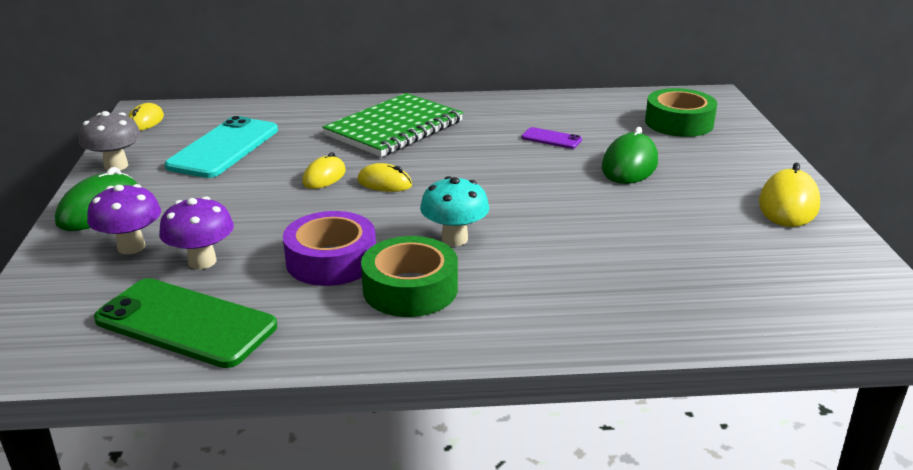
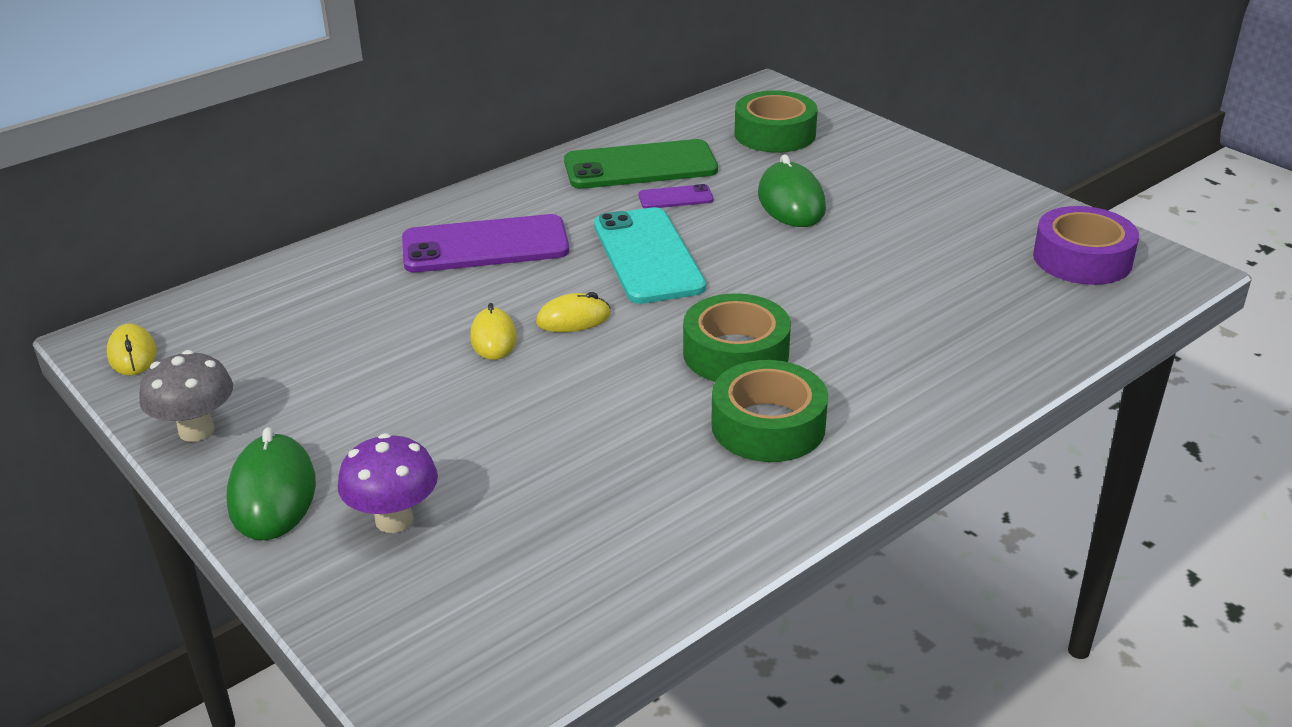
camera: 35 degrees left, 5 degrees up
green phone [94,278,277,368] -> green phone moved to [564,139,718,189]
purple mushroom [159,196,234,269] -> none
turquoise phone [165,116,278,178] -> turquoise phone moved to [594,207,706,304]
purple tape [283,211,376,286] -> purple tape moved to [1033,206,1139,285]
green notebook [322,93,463,157] -> purple phone [402,214,569,272]
turquoise mushroom [420,176,489,246] -> green tape [683,293,791,382]
yellow mouse [759,163,820,227] -> none

